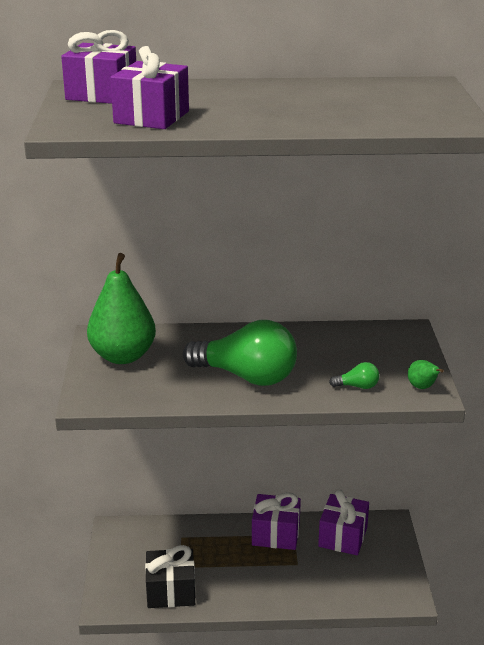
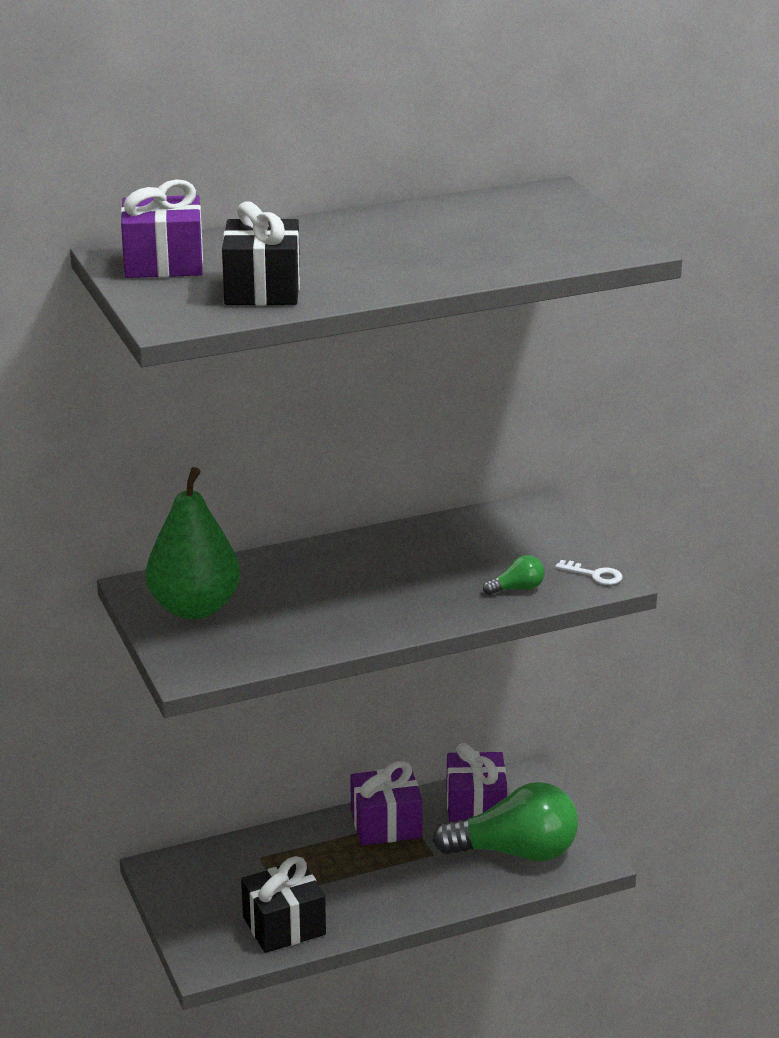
camera: 20 degrees left, 0 degrees up
purple gift [110,46,189,129] -> black gift [222,202,300,305]
green light bulb [183,320,297,386] -> green light bulb moved to [432,782,578,862]
green pear [408,360,444,389] -> white key [555,560,623,585]

